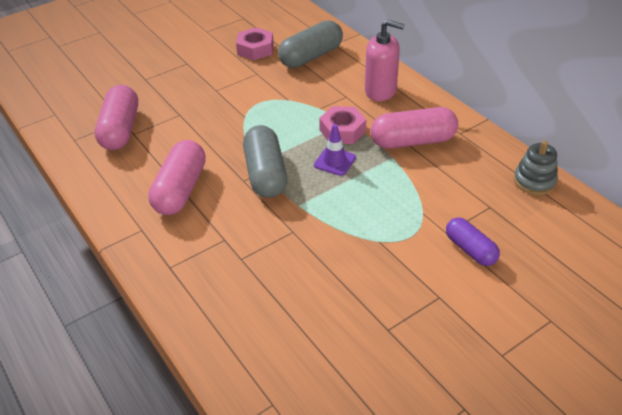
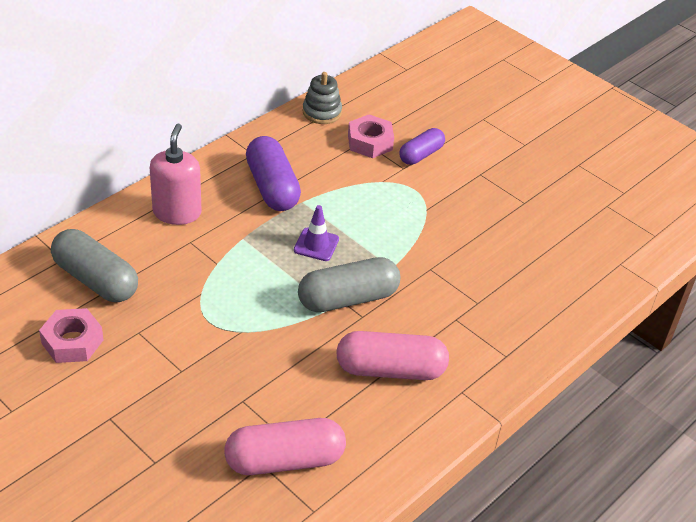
camera: 105 degrees left, 0 degrees up
pink nut [319,106,366,144] -> pink nut moved to [348,114,394,158]
pink capsule [371,107,458,149] -> purple capsule [246,136,301,211]

